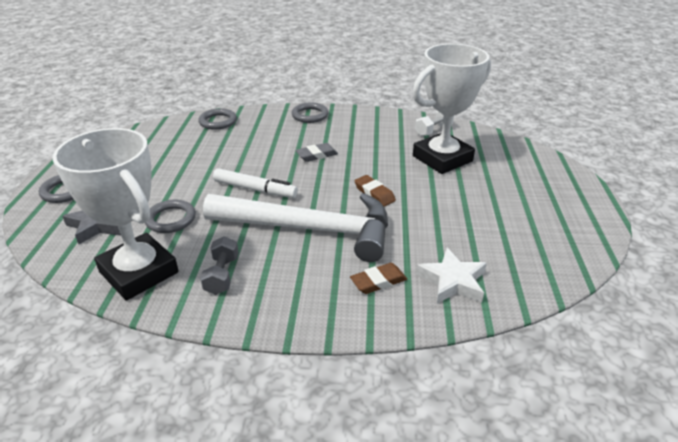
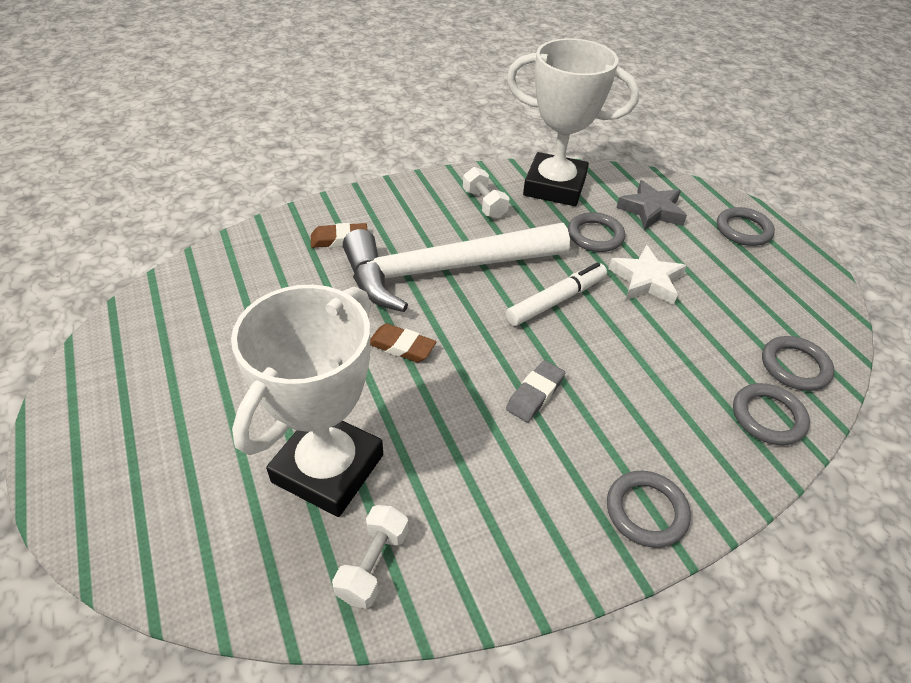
camera: 150 degrees right, 10 degrees up
grey dumbbell [200,236,239,295] -> white dumbbell [463,167,509,219]
white marker [213,168,298,198] -> white marker turned 150 degrees clockwise [506,263,607,326]
brown eraser [350,263,407,294] -> brown eraser turned 45 degrees clockwise [311,223,368,248]
white star [416,248,487,304] -> white star moved to [609,245,687,305]
none -> grey ring [762,336,834,391]

